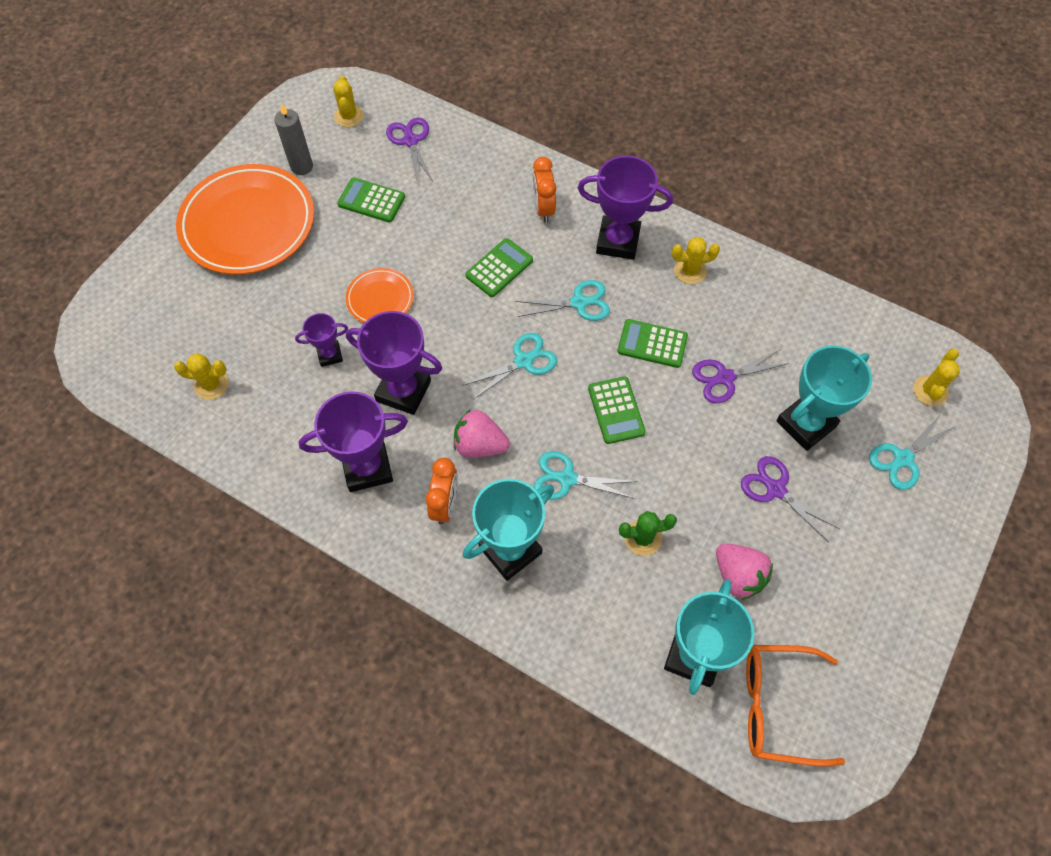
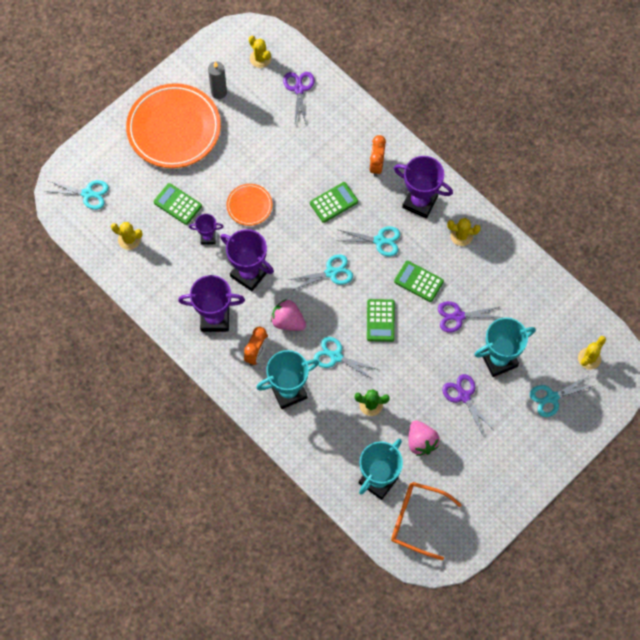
camera: 15 degrees right, 5 degrees up
yellow cactus [333,76,364,127] -> yellow cactus turned 45 degrees counterclockwise [249,36,271,68]
green calculator [337,178,405,223] -> green calculator moved to [154,183,202,225]
none -> turquoise scissors [45,180,109,210]

